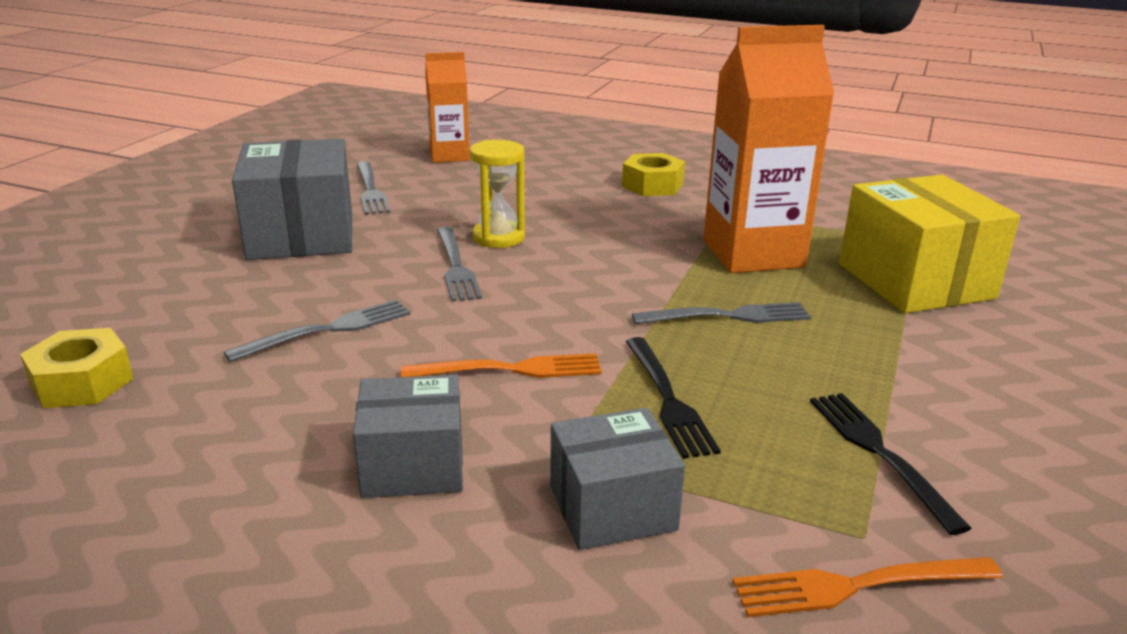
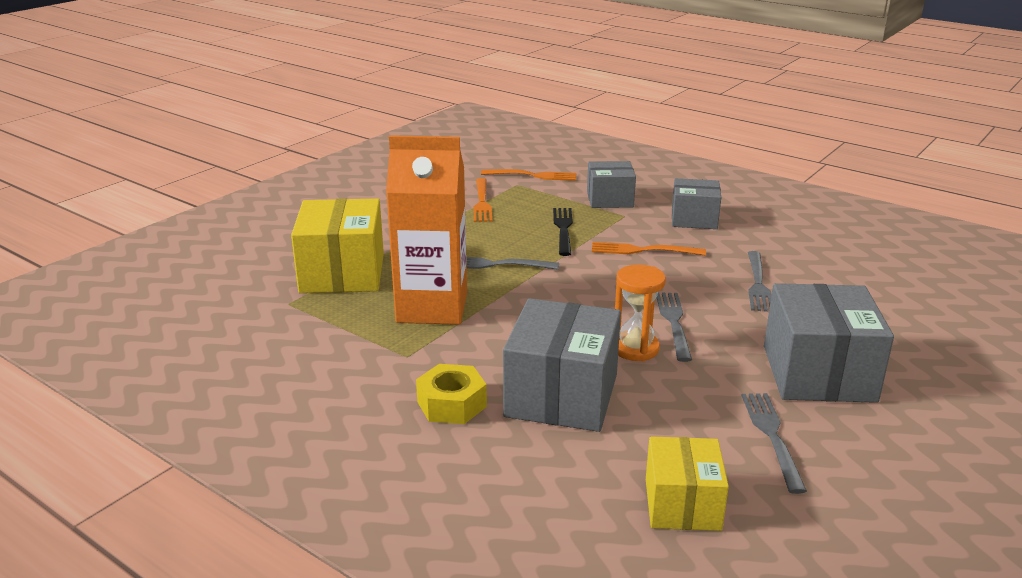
camera: 165 degrees left, 0 degrees up
yellow nut [20,328,134,408] -> none
grey fork [224,300,411,362] -> grey fork turned 60 degrees counterclockwise [748,251,772,312]
orange carton [425,52,470,163] -> yellow box [646,436,729,531]
yellow hourglass [470,140,525,248] -> orange hourglass [615,264,666,361]
black fork [810,393,972,535] -> orange fork [473,178,492,222]
none -> grey box [503,298,621,432]

